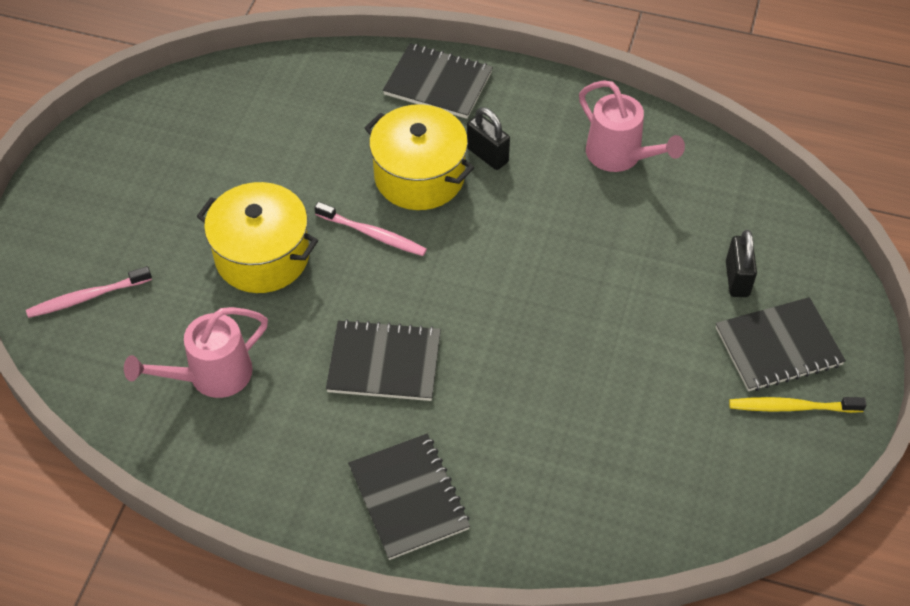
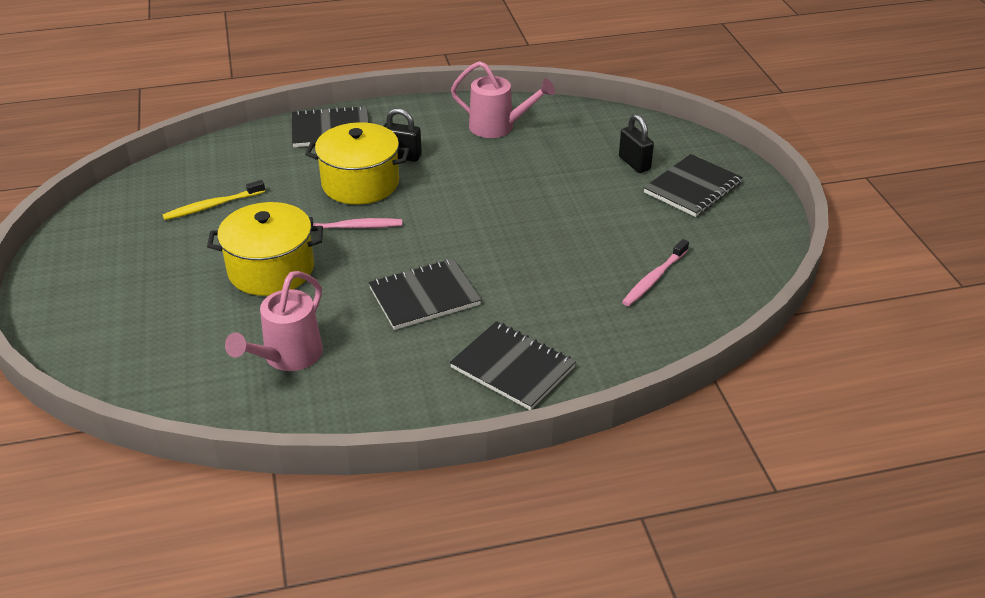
camera: 30 degrees left, 15 degrees down
pink toothbrush [26,266,152,318] -> pink toothbrush moved to [622,239,689,306]
yellow toothbrush [729,397,867,413] -> yellow toothbrush moved to [162,180,265,220]

